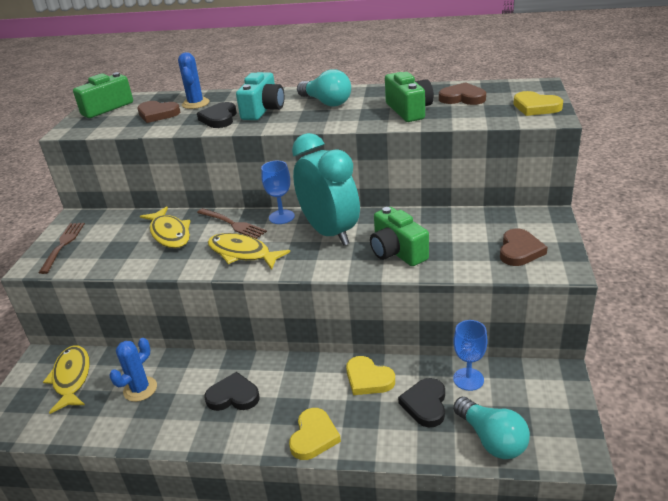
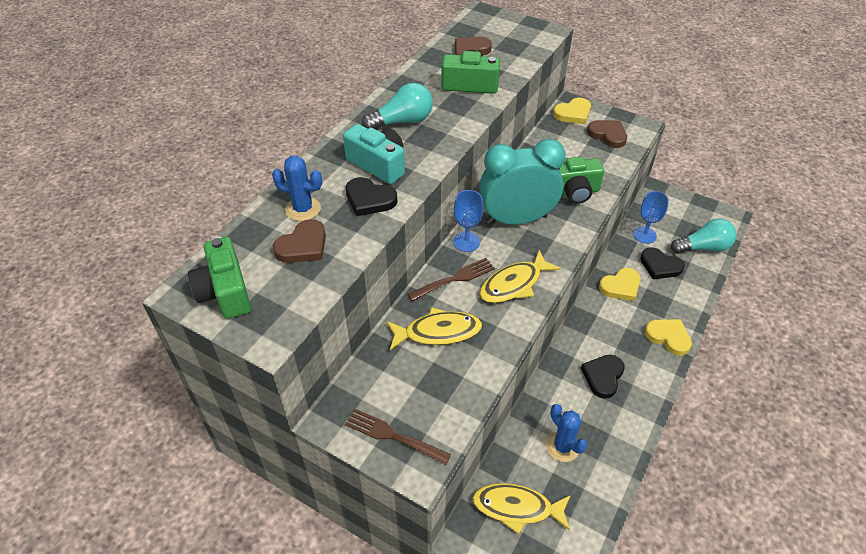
camera: 70 degrees left, 15 degrees up
yellow heart [513,91,563,116] -> yellow heart moved to [553,98,591,124]

